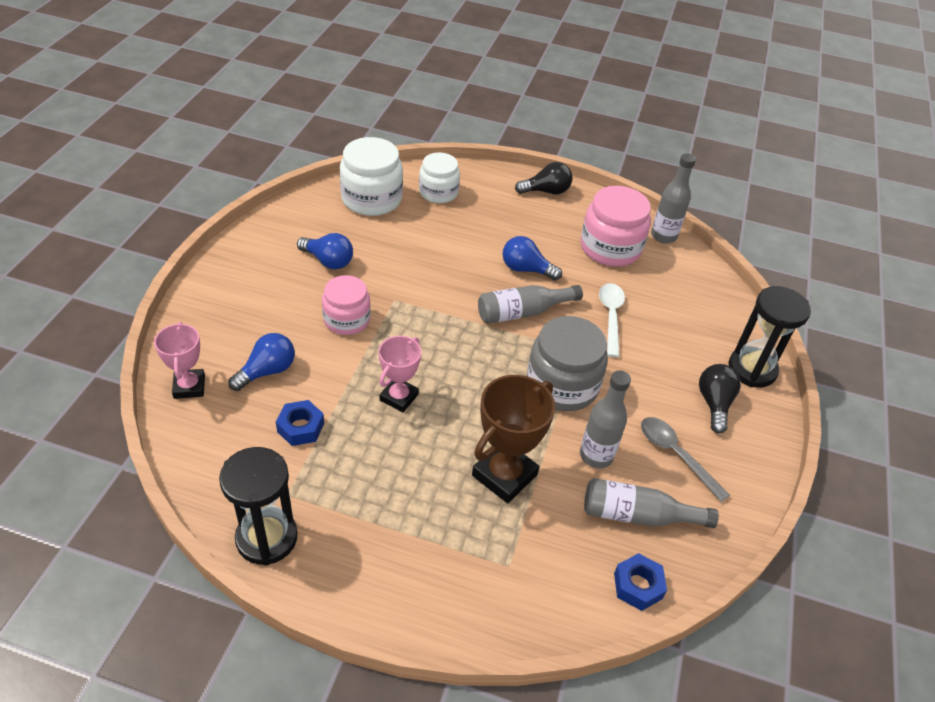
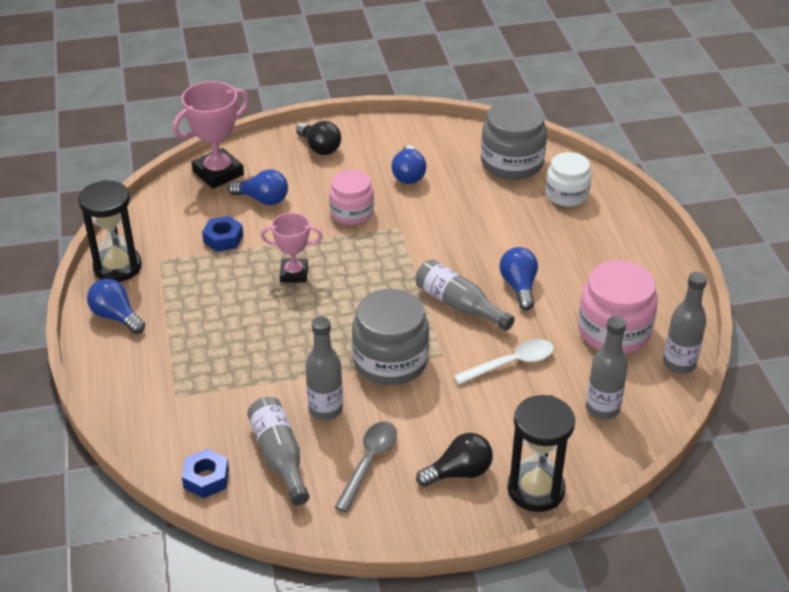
camera: 65 degrees right, 5 degrees down
pink trophy [154,322,205,399] -> pink trophy [173,81,249,189], size x1.57
white jar [340,137,403,216] -> grey jar [481,100,547,180]
brown trophy [472,375,555,503] -> none
black light bulb [515,162,573,194] -> black light bulb moved to [296,121,341,155]
none -> blue light bulb [87,279,145,334]
none -> grey bottle [586,316,628,420]

